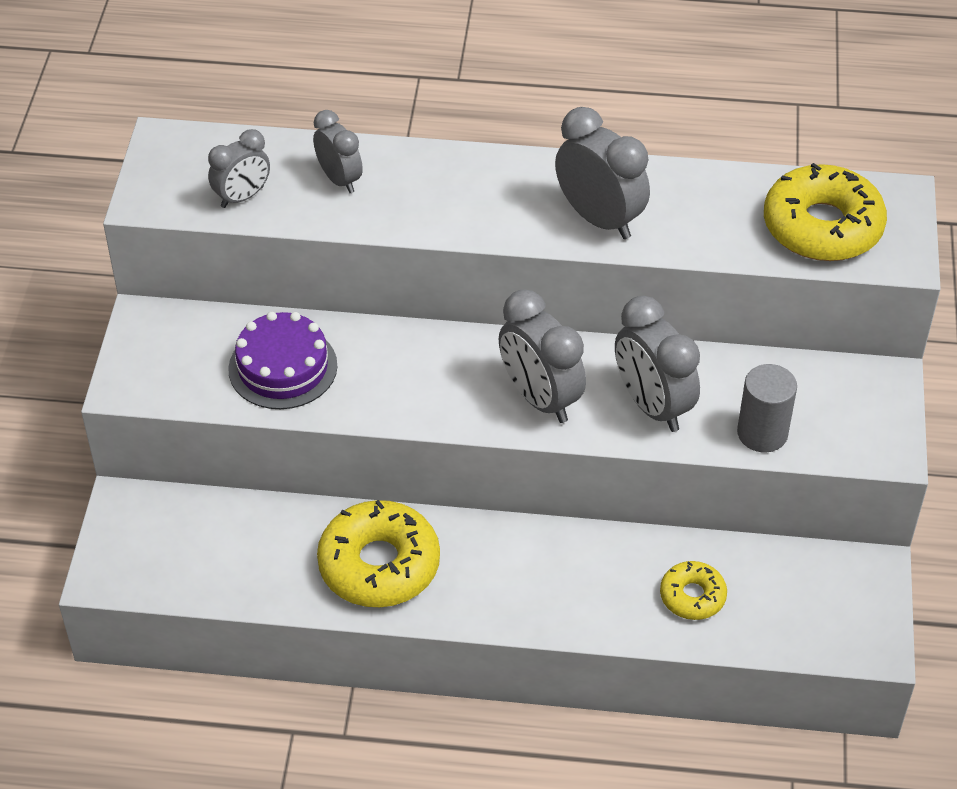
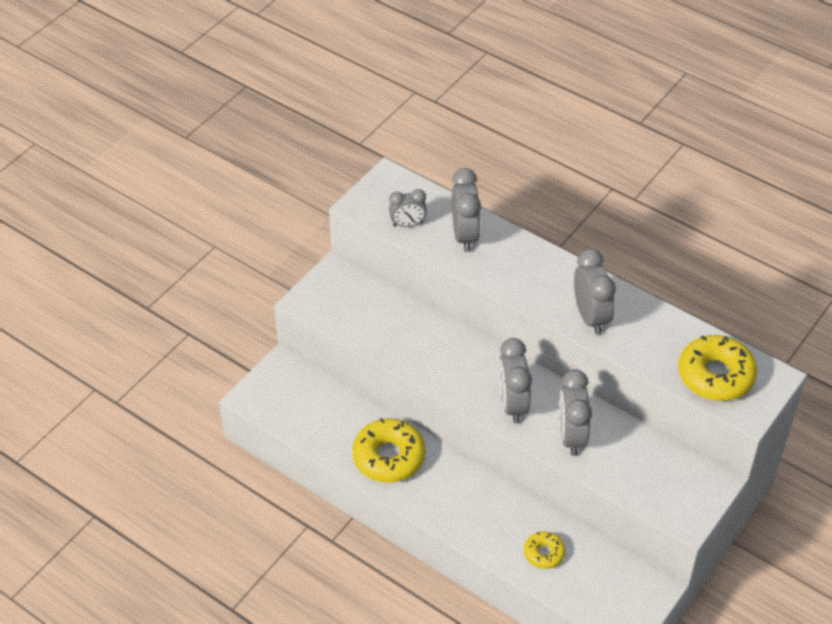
camera: 30 degrees right, 0 degrees up
purple cake [228,312,337,409] -> none
grey clock [313,110,363,193] -> grey clock [452,168,481,252], size x1.60
grey cylinder [737,364,797,452] -> none

